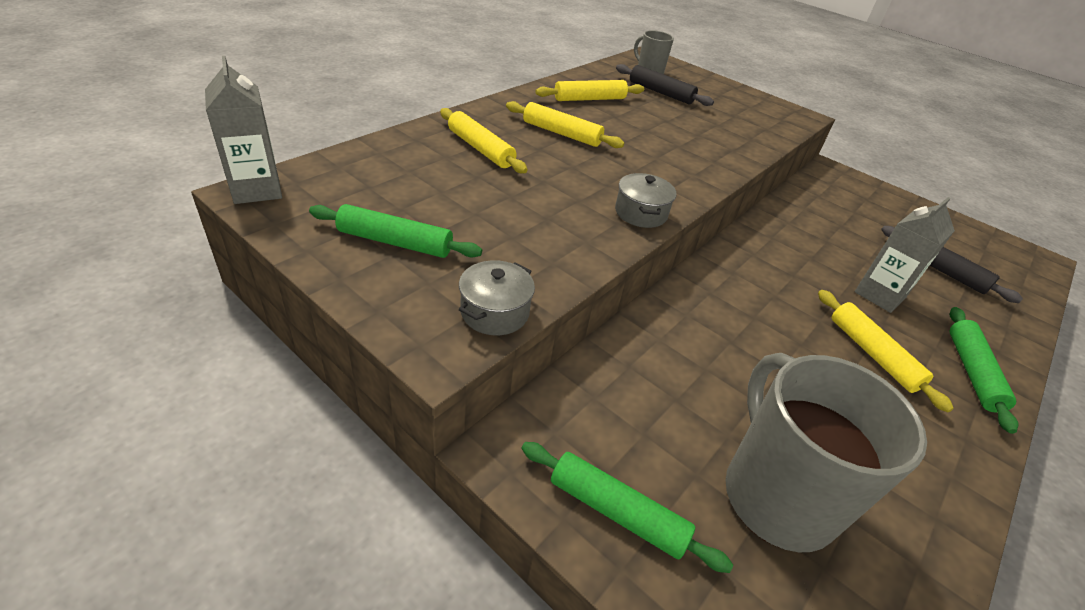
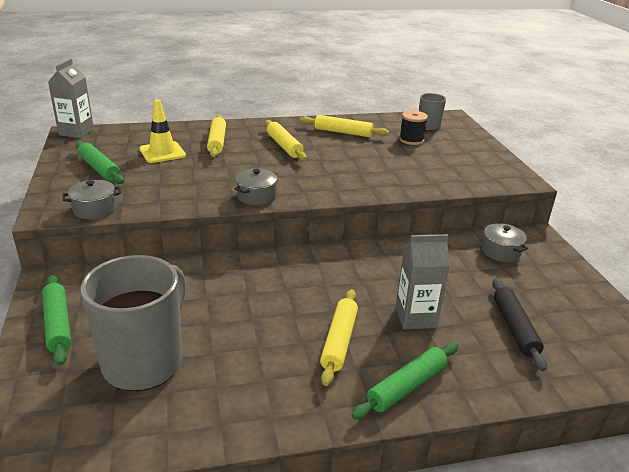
camera: 40 degrees right, 10 degrees down
black rolling pin [616,64,714,106] -> black spool [399,111,428,145]
none -> yellow traffic cone [140,99,186,163]
none -> grey pot [482,223,528,262]

